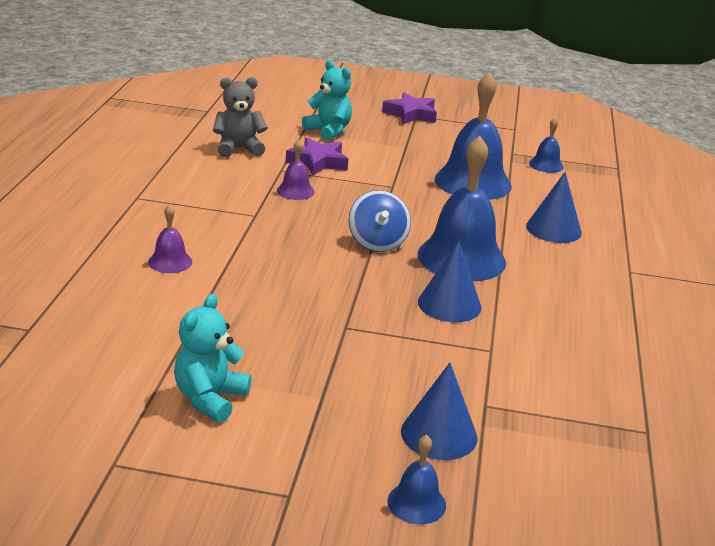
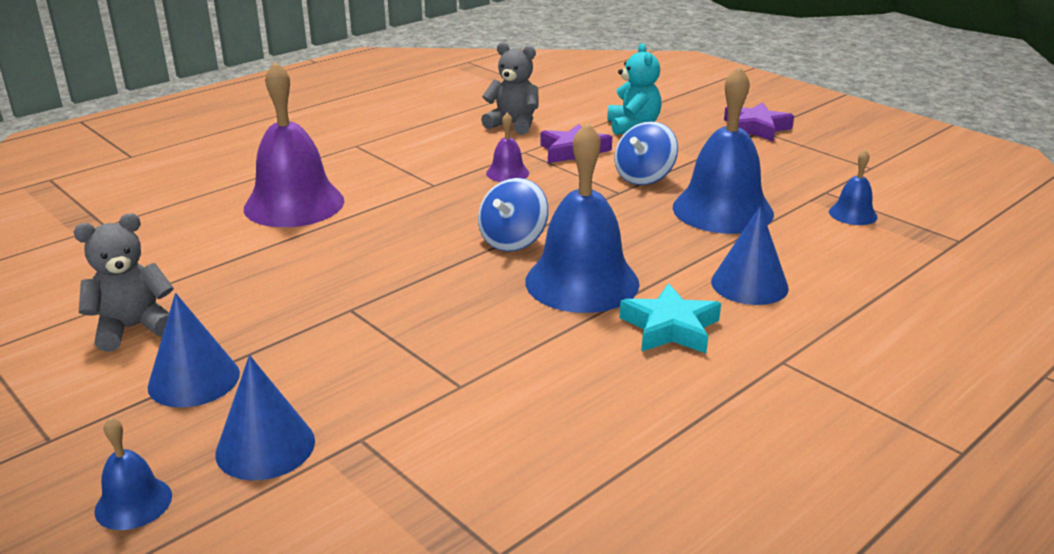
camera: 40 degrees right, 0 degrees up
purple bell [148,204,192,273] -> purple bell [244,61,344,227], size x2.14
turquoise teddy bear [174,294,251,422] -> grey teddy bear [73,213,173,352]
blue cone [418,241,481,322] -> blue cone moved to [148,293,240,408]
none -> blue spinning top [614,121,678,185]
none -> turquoise star [620,283,721,353]

